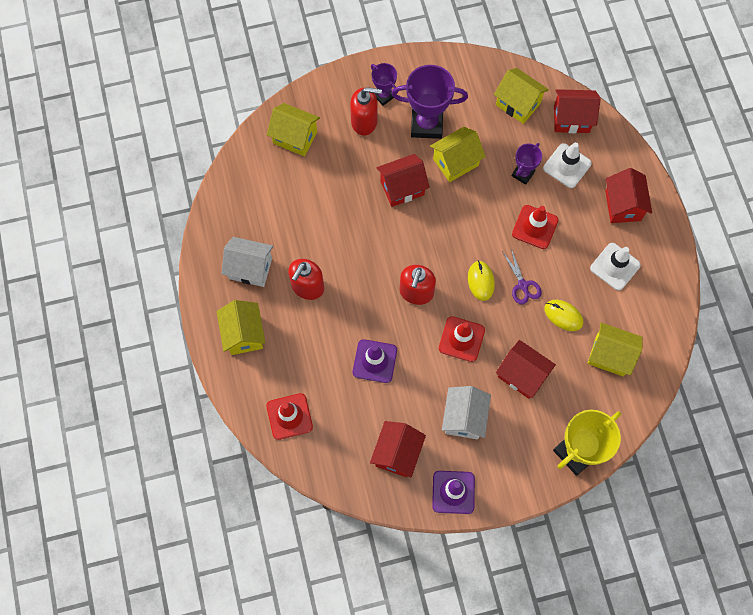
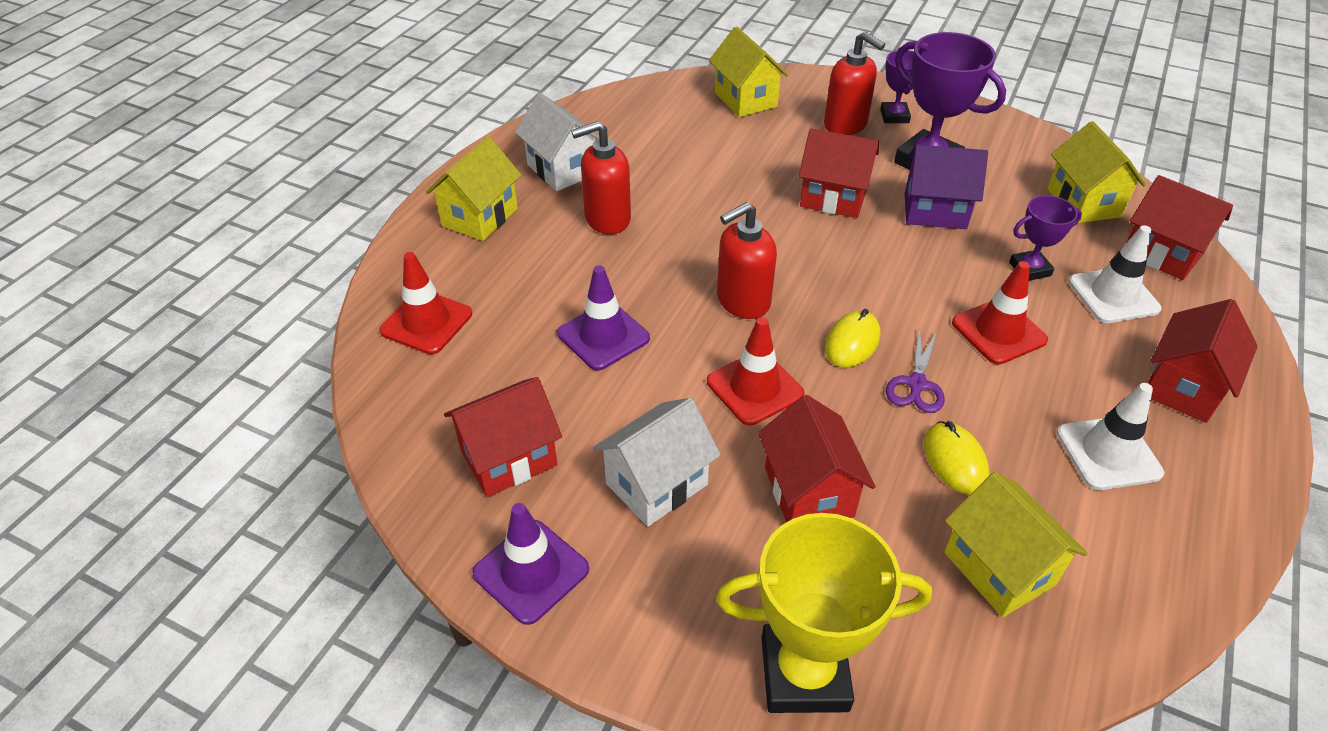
camera: 40 degrees right, 25 degrees down
yellow house [430,127,486,182] -> purple house [904,145,988,229]

